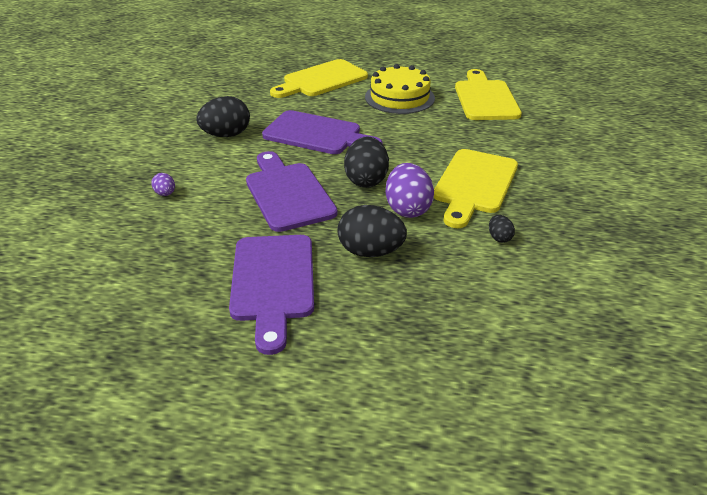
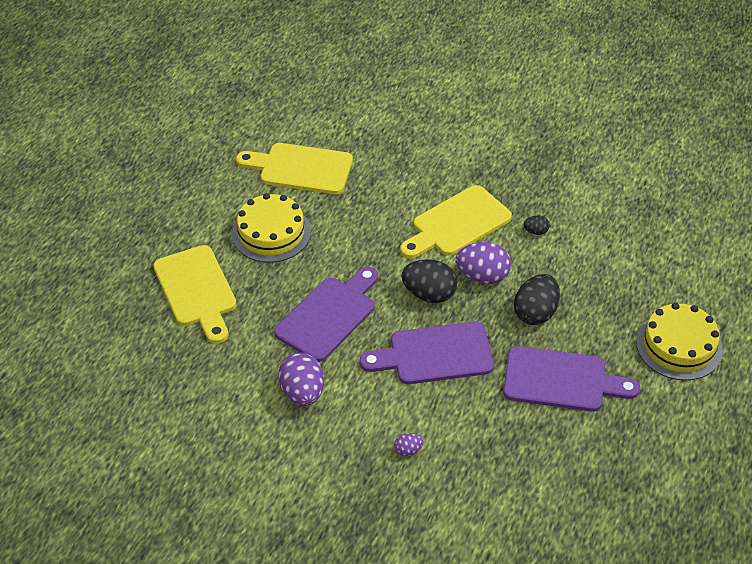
camera: 75 degrees left, 10 degrees up
black egg [196,96,250,137] -> purple egg [278,352,324,406]
yellow cutting board [434,149,518,228] -> yellow cutting board turned 105 degrees clockwise [400,185,512,258]
none -> yellow cake [636,303,723,380]

